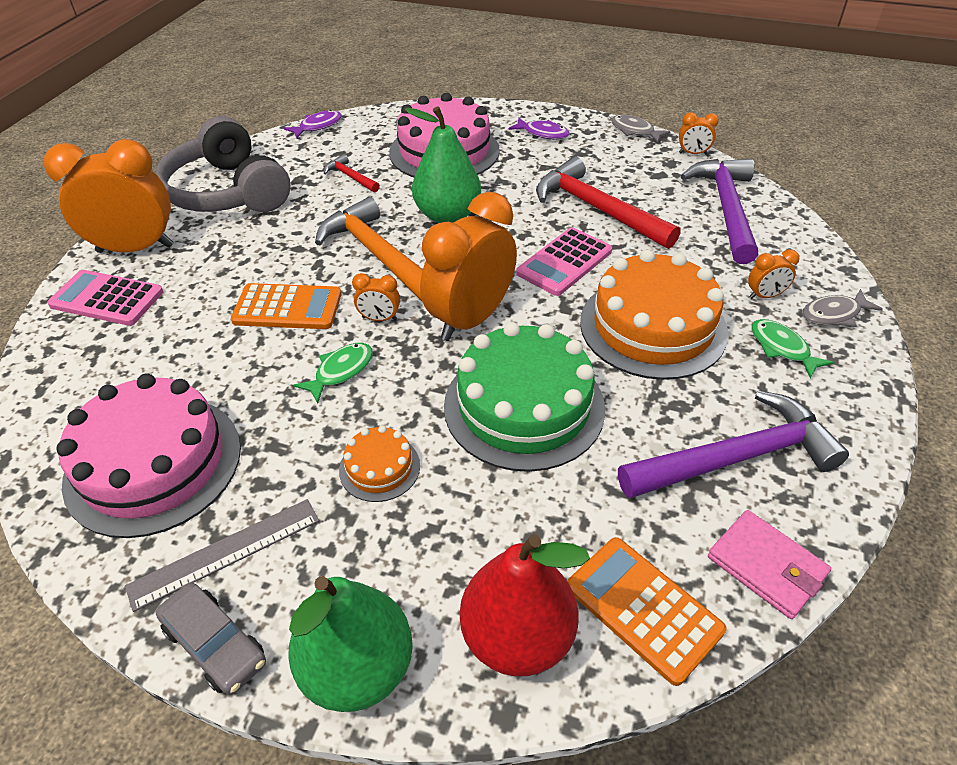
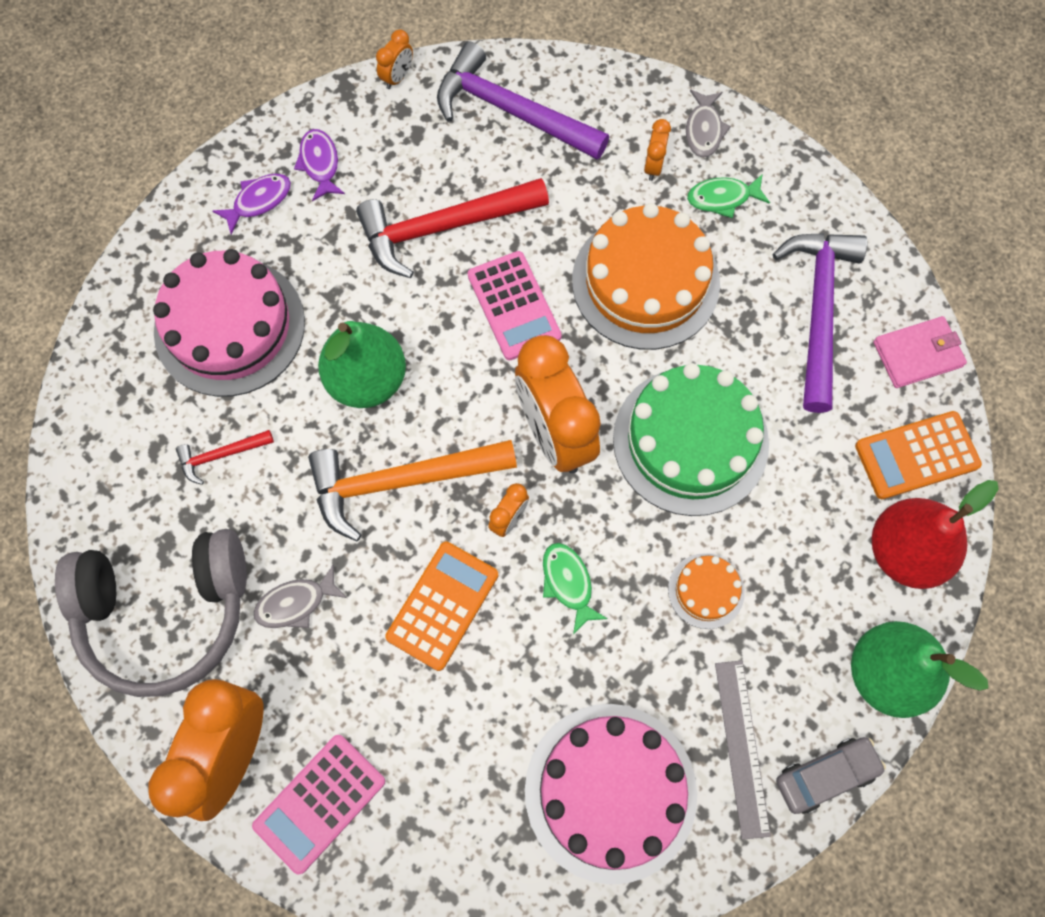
camera: 65 degrees left, 25 degrees up
purple fish [284,110,342,138] -> purple fish moved to [294,129,345,201]
grey fish [611,115,671,143] -> grey fish moved to [254,564,347,628]

